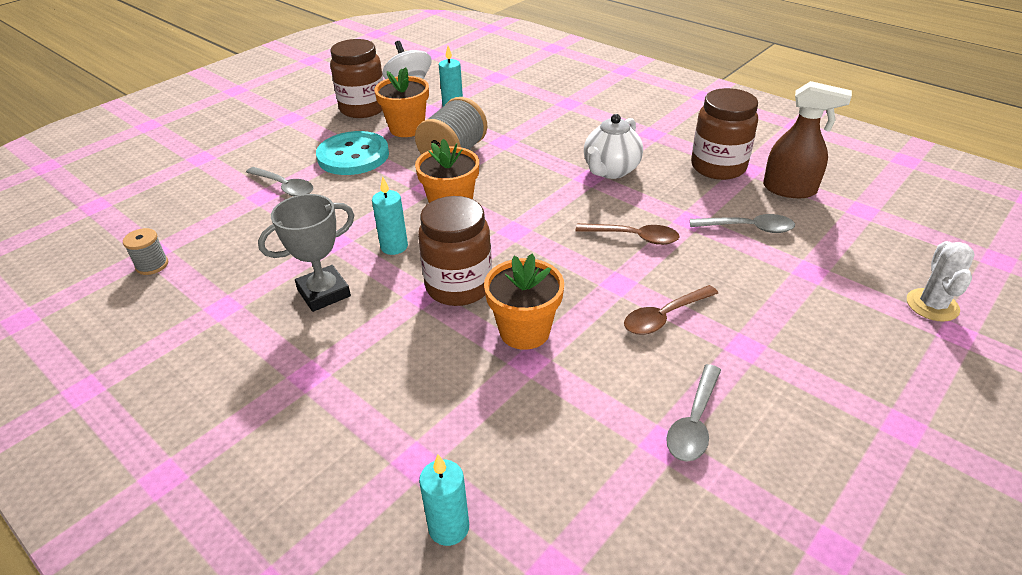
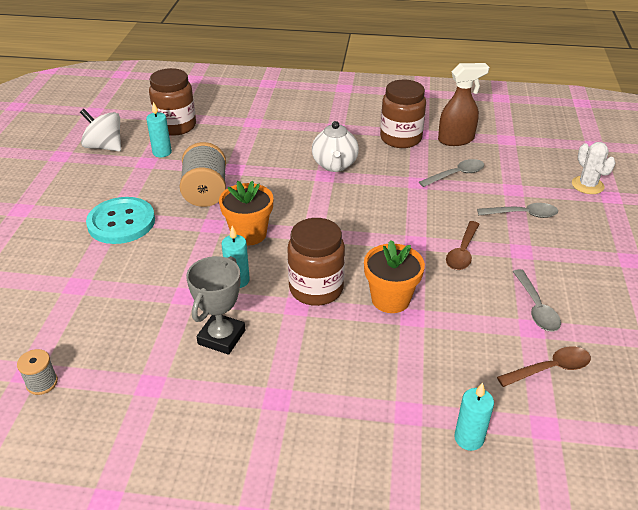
camera: 35 degrees left, 0 degrees up
grey spoon [246,167,313,196] -> grey spoon moved to [477,203,558,218]
brown jar [330,39,384,118] -> brown jar moved to [149,68,196,136]
orange flower pot [374,67,429,137] -> none
brown spoon [576,223,679,245] -> brown spoon moved to [497,346,591,387]

